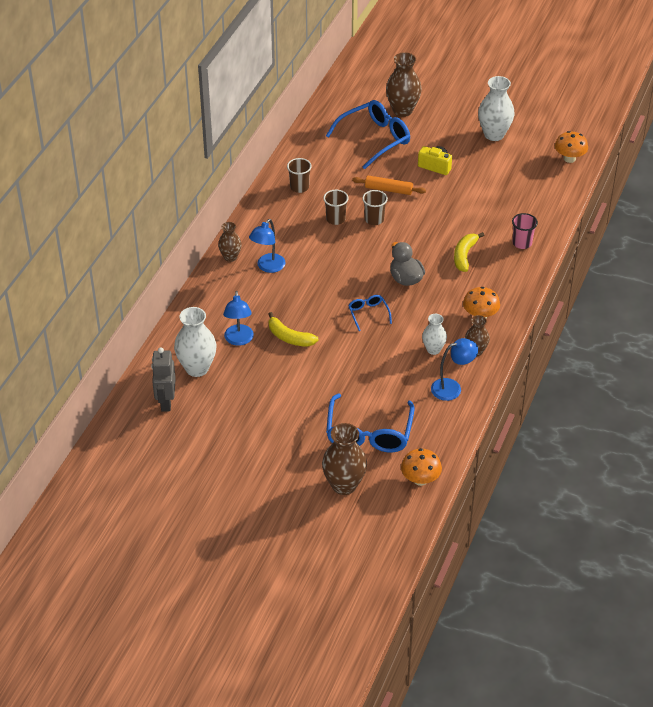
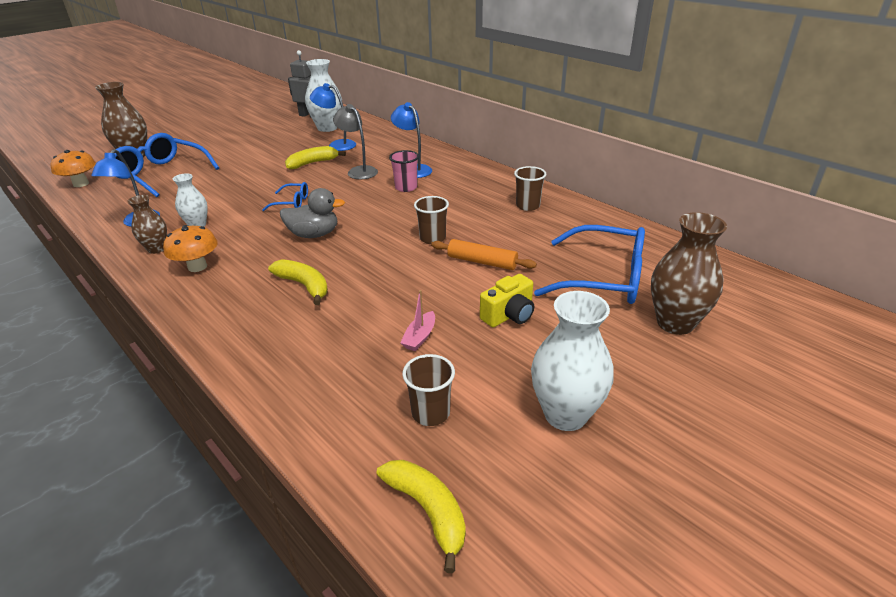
camera: 115 degrees right, 10 degrees down
brown vase [218,222,242,262] -> none
brown cup [323,190,349,225] -> brown cup moved to [402,354,455,426]
blue glasses [326,100,410,169] -> blue glasses turned 60 degrees counterclockwise [534,225,645,304]
orange rolling pin [352,176,426,195] -> orange rolling pin turned 75 degrees clockwise [431,239,537,270]
pink cup [512,213,538,249] -> pink cup moved to [389,150,419,192]
orange mushroom [555,131,588,163] -> yellow banana [376,460,466,573]
none -> grey lamp [333,104,378,179]
none -> pink boat [400,290,435,351]

